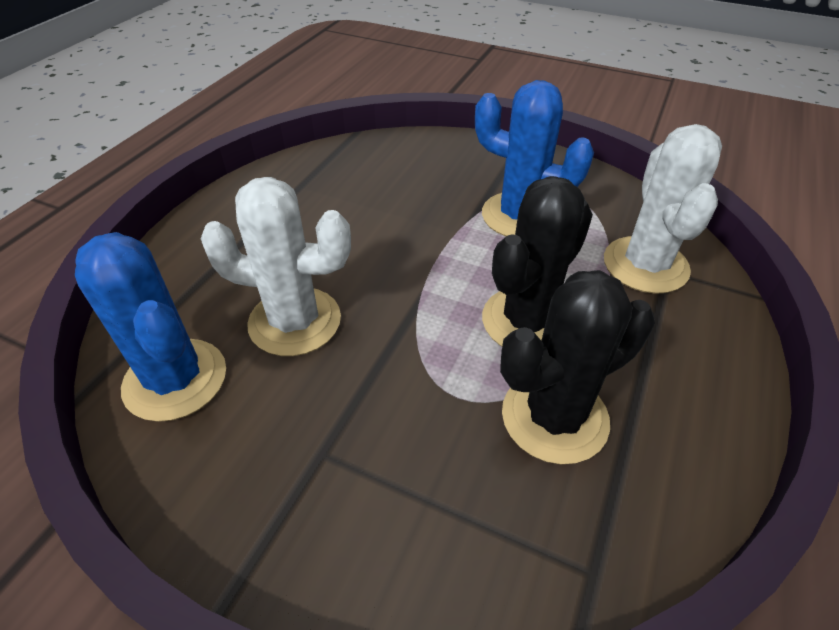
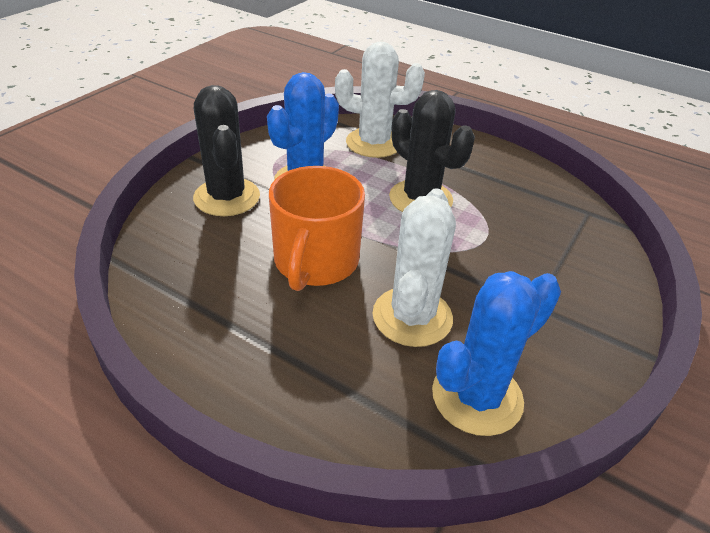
camera: 85 degrees left, 5 degrees down
black cactus [500,270,655,464] -> black cactus moved to [193,85,260,216]
none -> orange mug [269,166,365,291]

